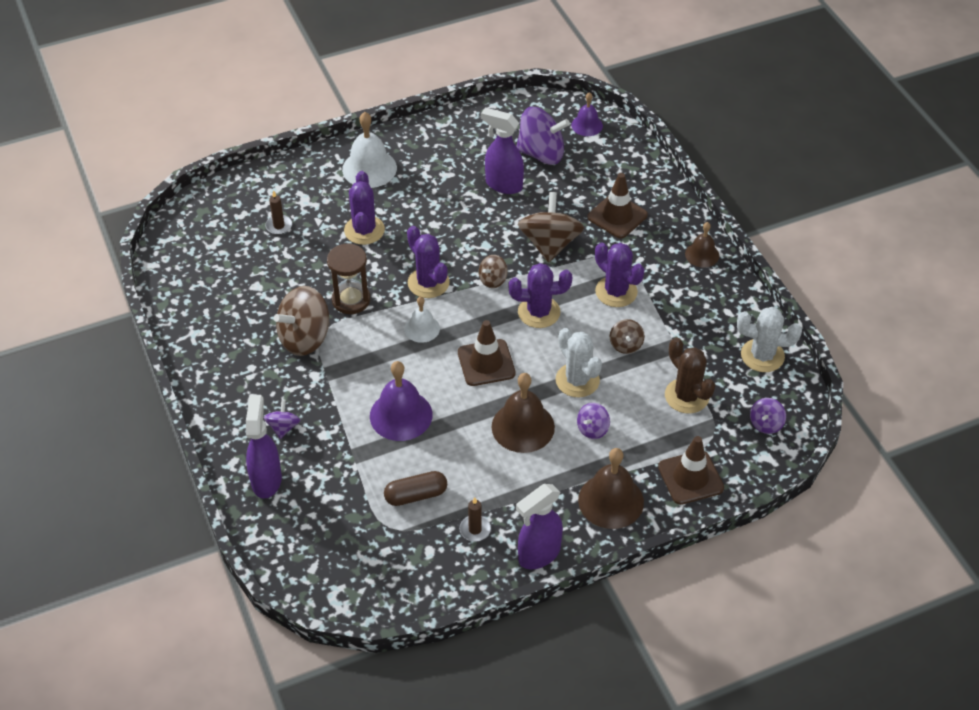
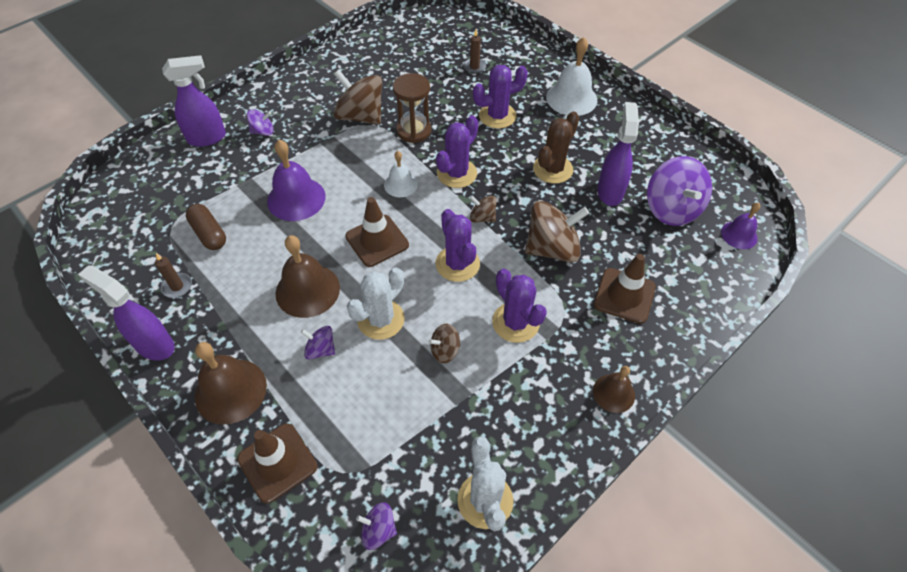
camera: 70 degrees right, 5 degrees up
purple cactus [595,243,645,307] -> purple cactus turned 60 degrees counterclockwise [492,269,547,343]
brown cactus [665,338,715,414] -> brown cactus moved to [533,111,579,184]

